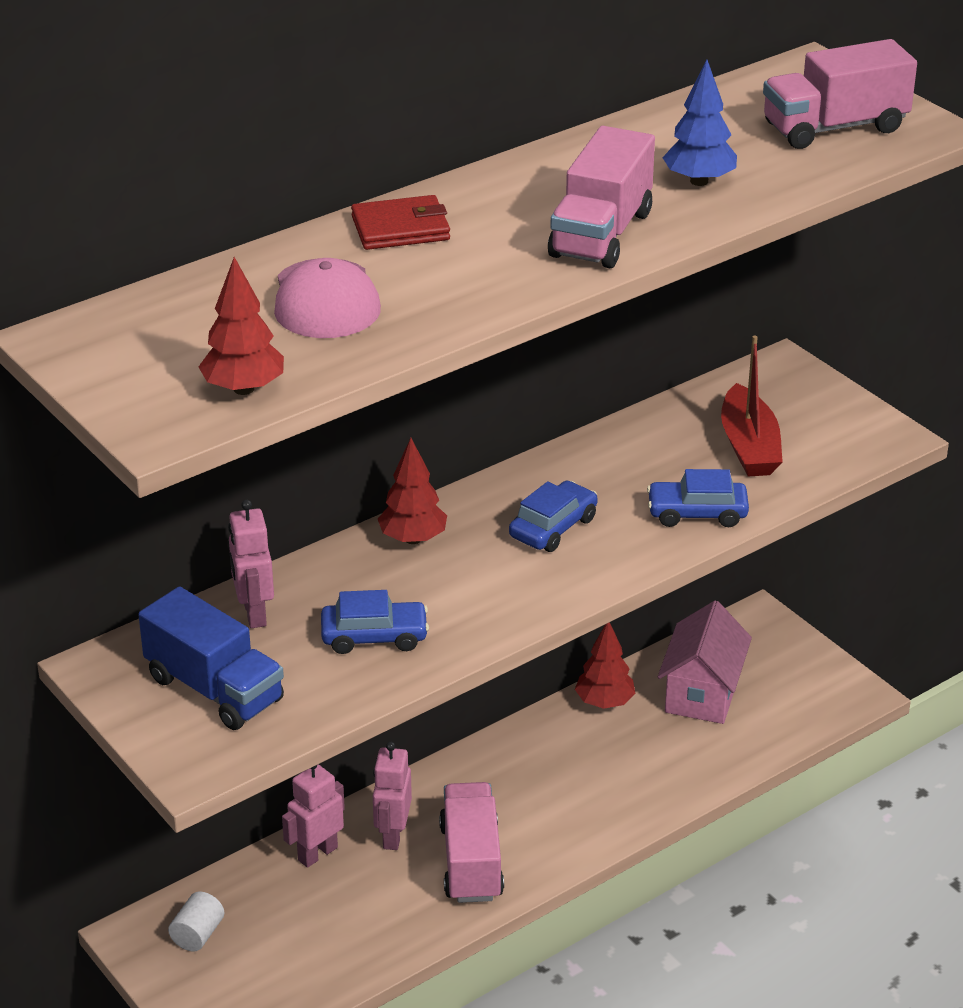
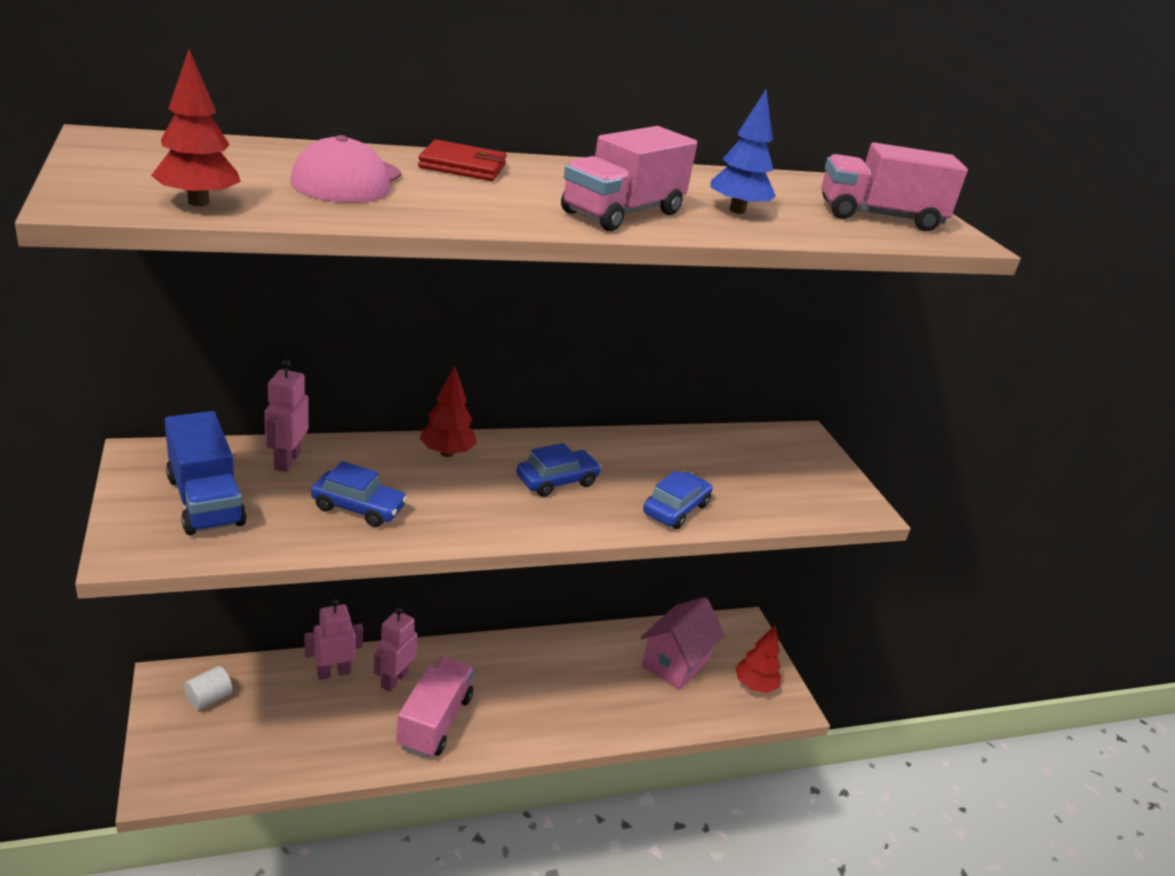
camera: 15 degrees right, 5 degrees down
red tree [575,622,636,709] -> red tree moved to [735,624,781,693]
blue car [647,469,749,527] -> blue car turned 105 degrees clockwise [643,470,713,529]
red boat [721,336,783,476] -> none

